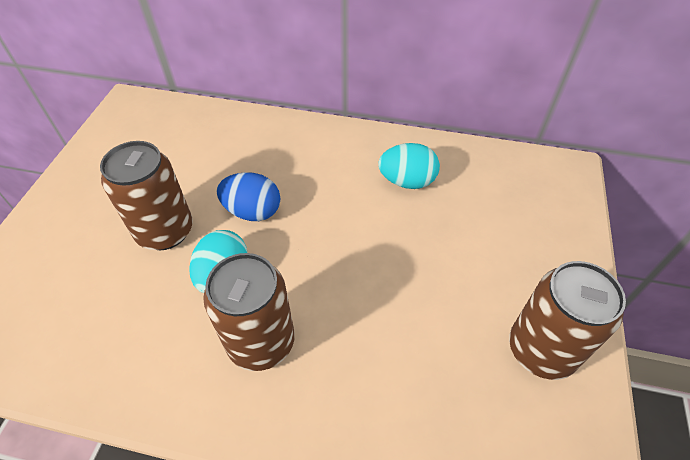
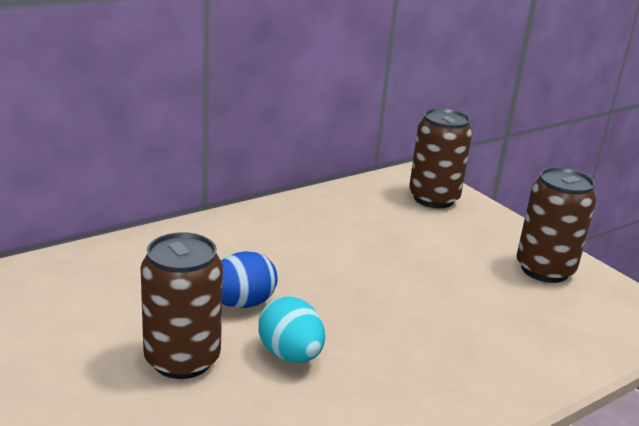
camera: 50 degrees left, 25 degrees down
brown can [203,253,295,371] -> brown can moved to [409,108,473,208]
turquoise egg [378,143,440,189] -> none

